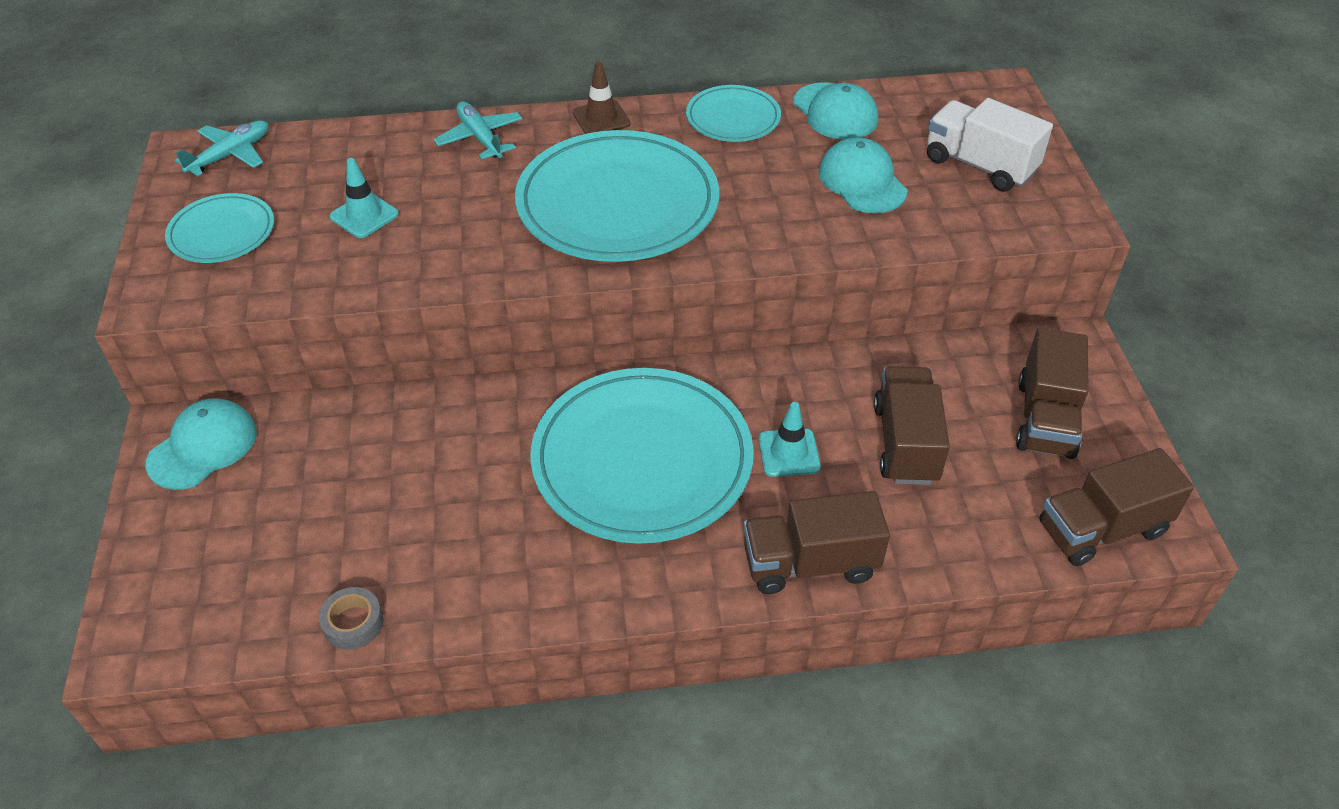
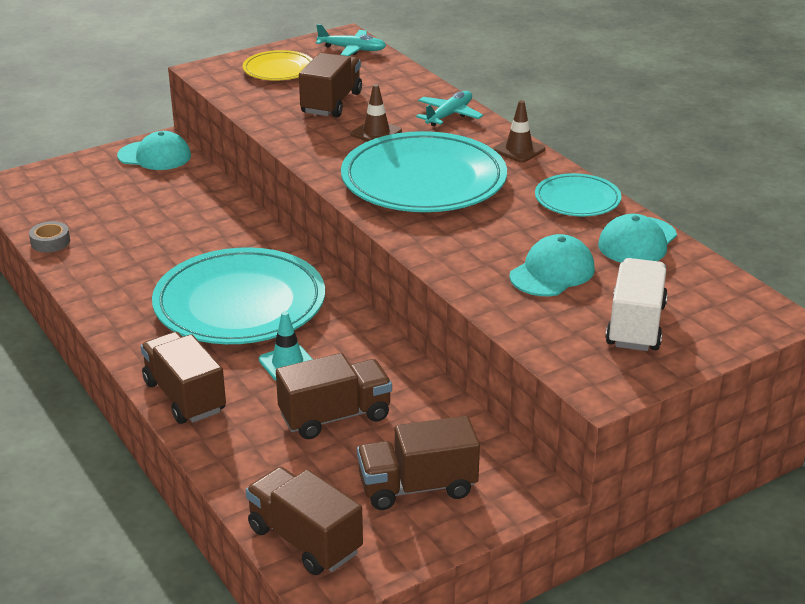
camera: 65 degrees right, 15 degrees down
turquoise plate [165,193,274,263] -> yellow plate [242,50,313,80]
turquoise traffic cone [330,158,399,238] -> brown truck [299,53,362,117]
none -> brown traffic cone [351,84,402,141]

